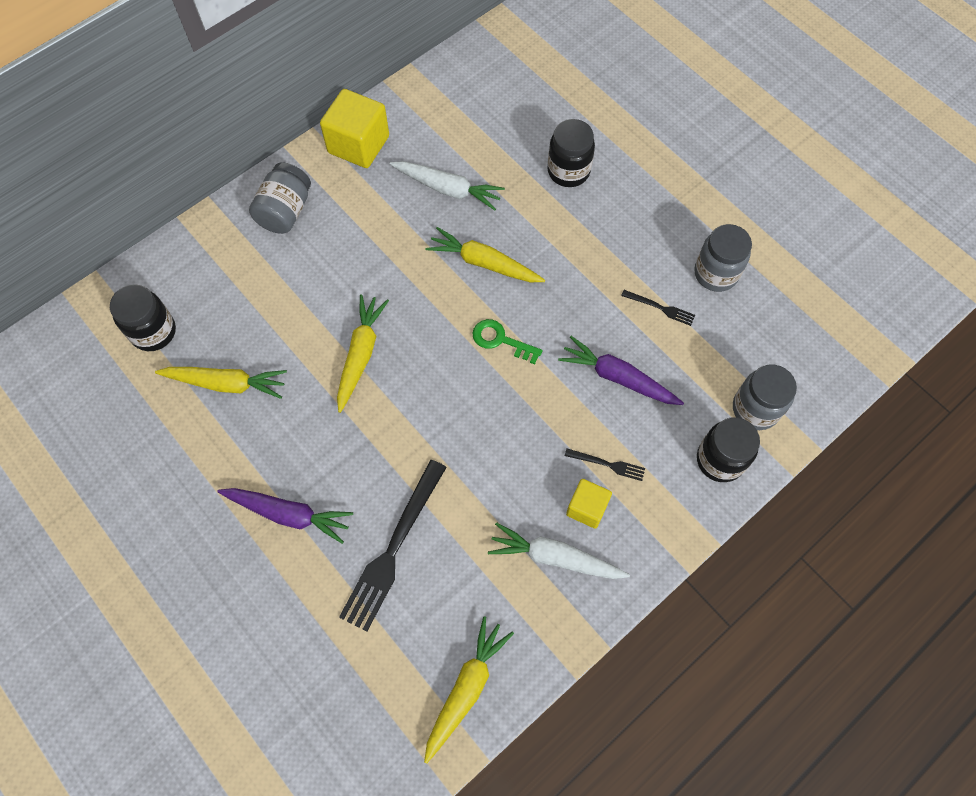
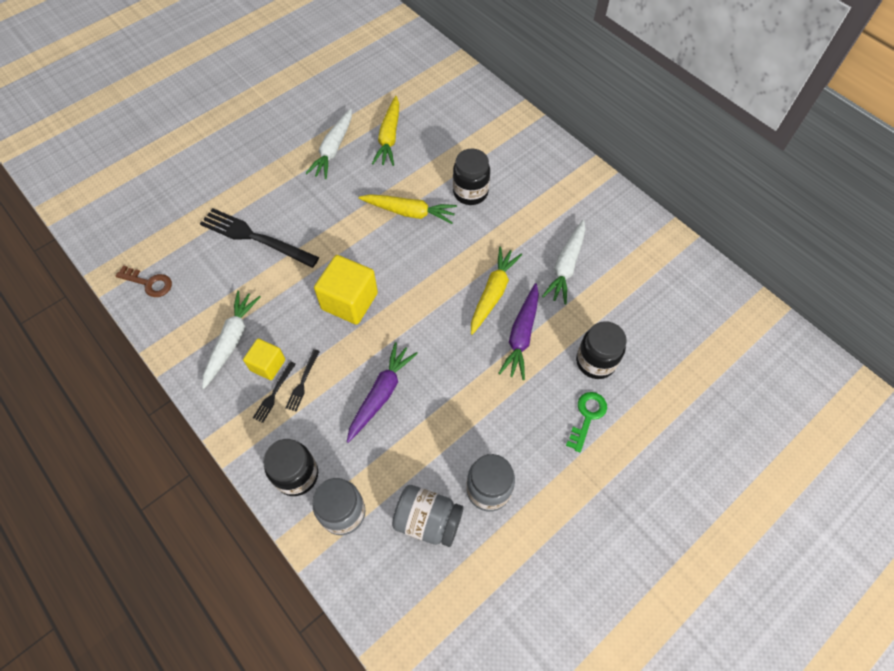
camera: 90 degrees right, 5 degrees down
black jar [110,284,176,351] -> black jar moved to [453,149,490,205]
purple carrot [217,488,353,544] -> purple carrot moved to [499,283,539,380]
grey jar [249,162,311,234] -> grey jar moved to [392,485,464,547]
yellow cube [320,89,389,168] -> yellow cube moved to [314,255,378,325]
yellow carrot [424,616,514,763] -> brown key [116,265,172,297]
green key [472,319,543,364] -> green key moved to [566,392,607,452]
black fork [621,290,695,326] -> black fork moved to [253,361,296,423]
none -> white carrot [305,109,352,179]

